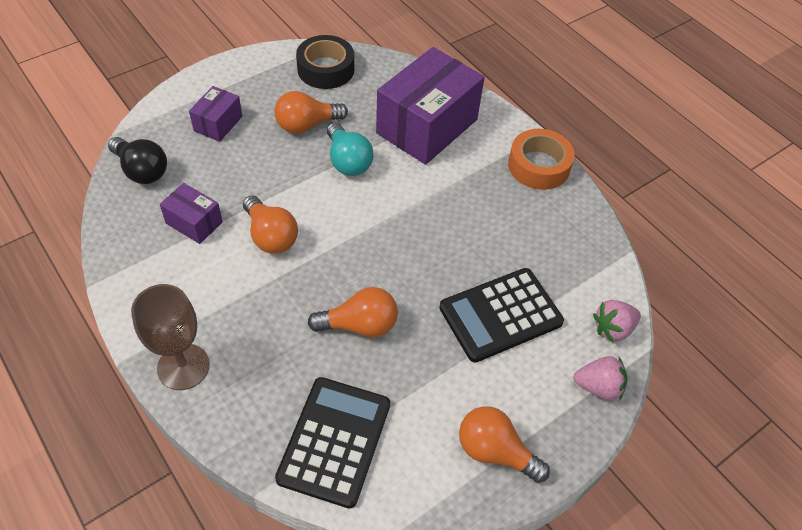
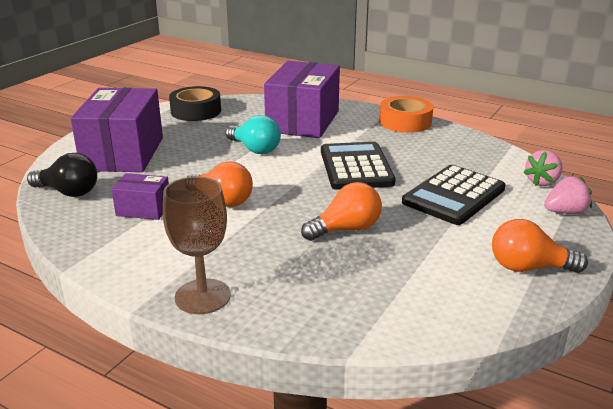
camera: 20 degrees left, 25 degrees down
purple box [189,86,242,142] -> purple box [71,88,163,172], size x2.09
orange light bulb [274,91,348,133] -> none
black calculator [275,377,390,508] -> black calculator moved to [321,142,396,190]

